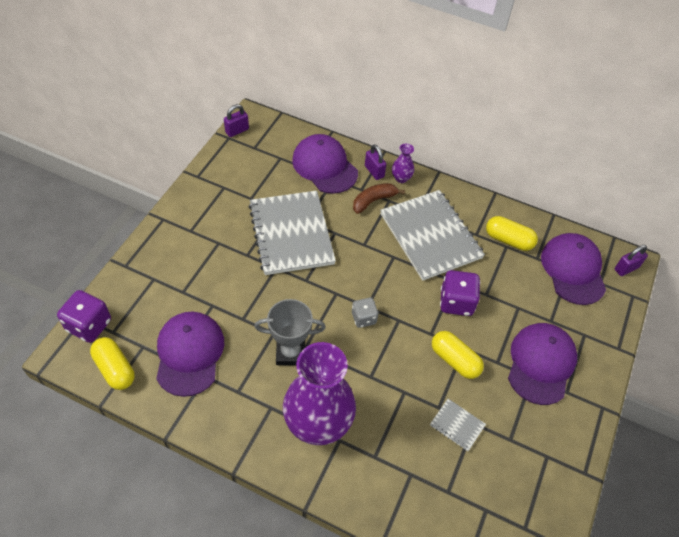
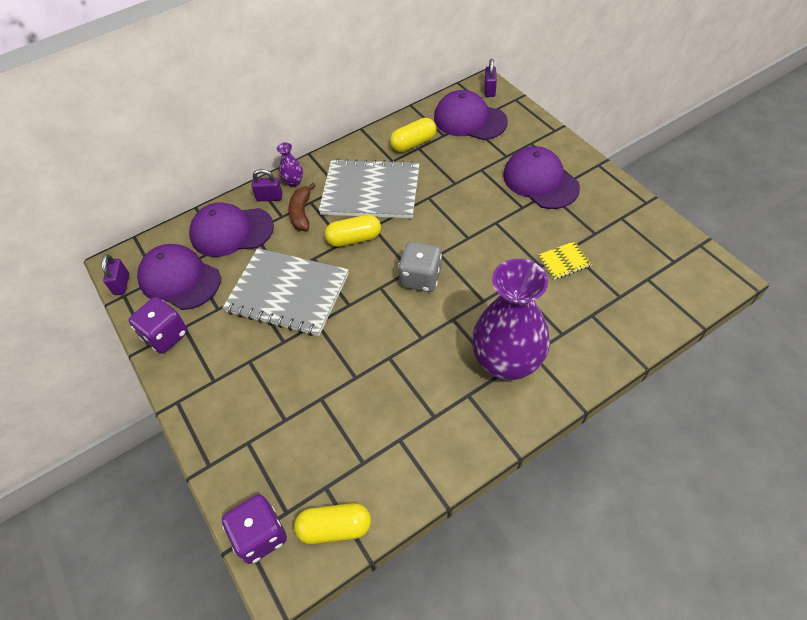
camera: 50 degrees left, 0 degrees up
purple cap [156,311,224,397] -> purple cap moved to [137,244,221,310]
grey trophy [254,299,326,365] -> none
grey dice [352,298,379,328] -> grey dice [398,242,442,292], size x1.58
grey notebook [430,399,486,451] -> yellow notebook [538,241,592,280]
yellow capsule [432,331,484,379] -> yellow capsule moved to [325,215,381,247]
purple dice [440,270,480,316] -> purple dice moved to [129,297,188,354]

